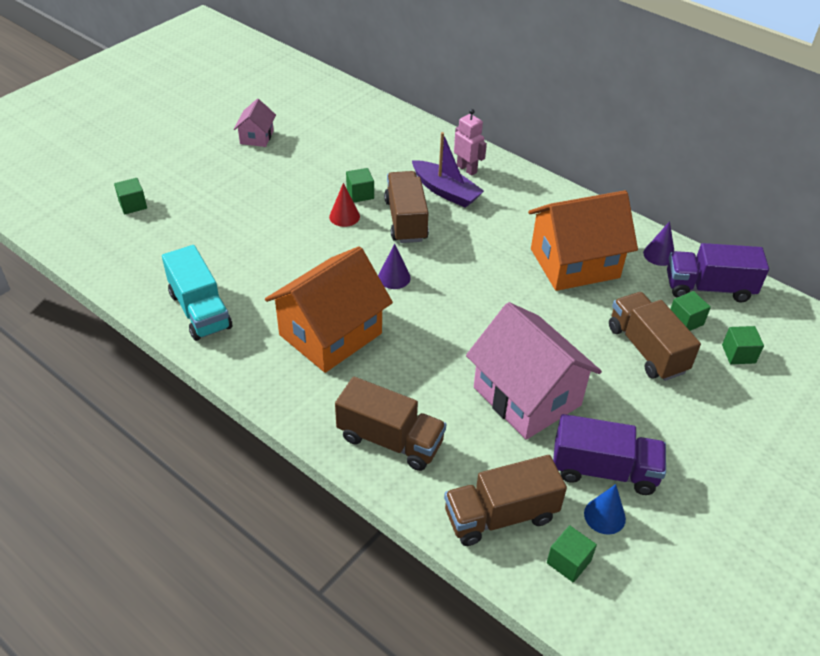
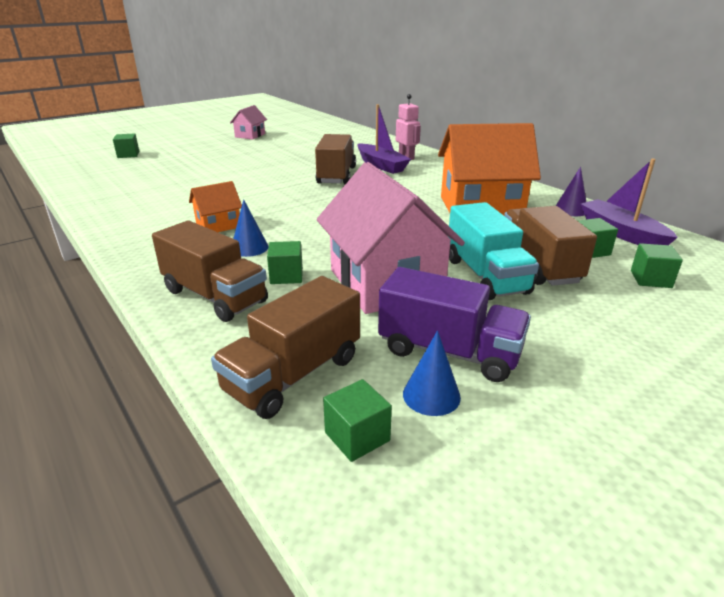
camera: 15 degrees right, 15 degrees down
turquoise truck [162,245,232,341] -> turquoise truck moved to [449,202,539,300]
orange house [265,246,393,373] -> orange house [189,181,242,232], size x0.48
red cone [329,183,360,227] -> none
green cube [346,168,374,202] -> green cube moved to [267,241,303,284]
purple cone [378,244,411,289] -> none
brown truck [444,455,567,546] -> brown truck turned 45 degrees counterclockwise [211,276,360,419]
purple truck [667,243,769,302] -> purple boat [580,158,678,245]
none -> blue cone [233,199,269,257]

